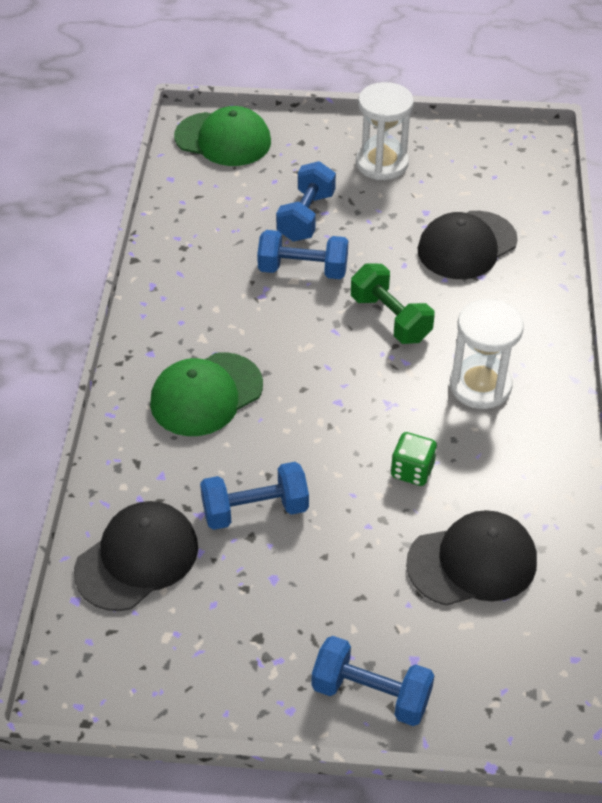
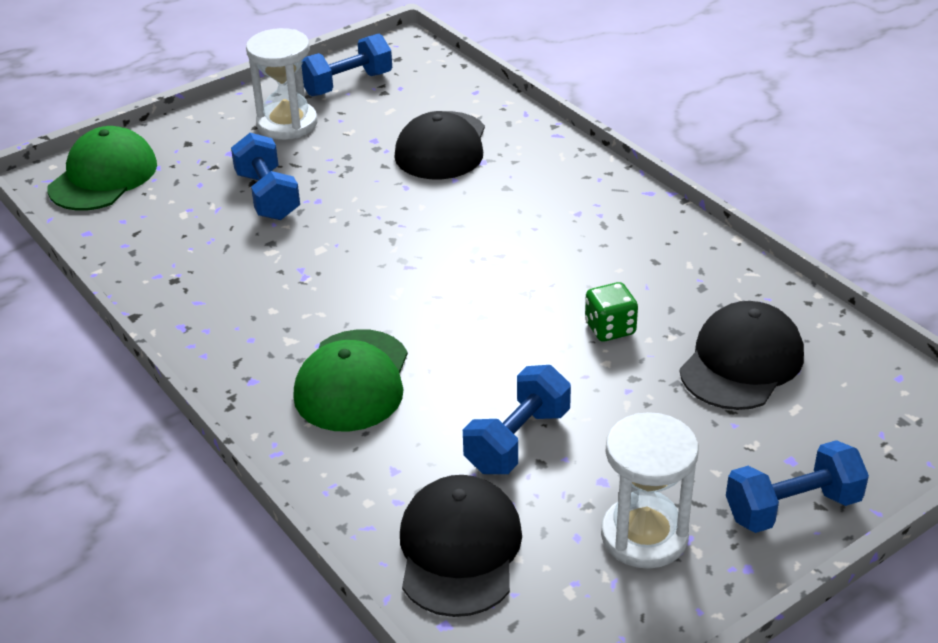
camera: 40 degrees left, 10 degrees down
green cap [174,106,271,166] -> green cap turned 45 degrees counterclockwise [47,126,157,211]
blue dumbbell [257,230,348,279] -> blue dumbbell moved to [302,34,392,96]
green dumbbell [351,263,435,344] -> none
white hourglass [450,299,524,409] -> white hourglass moved to [601,412,699,569]

